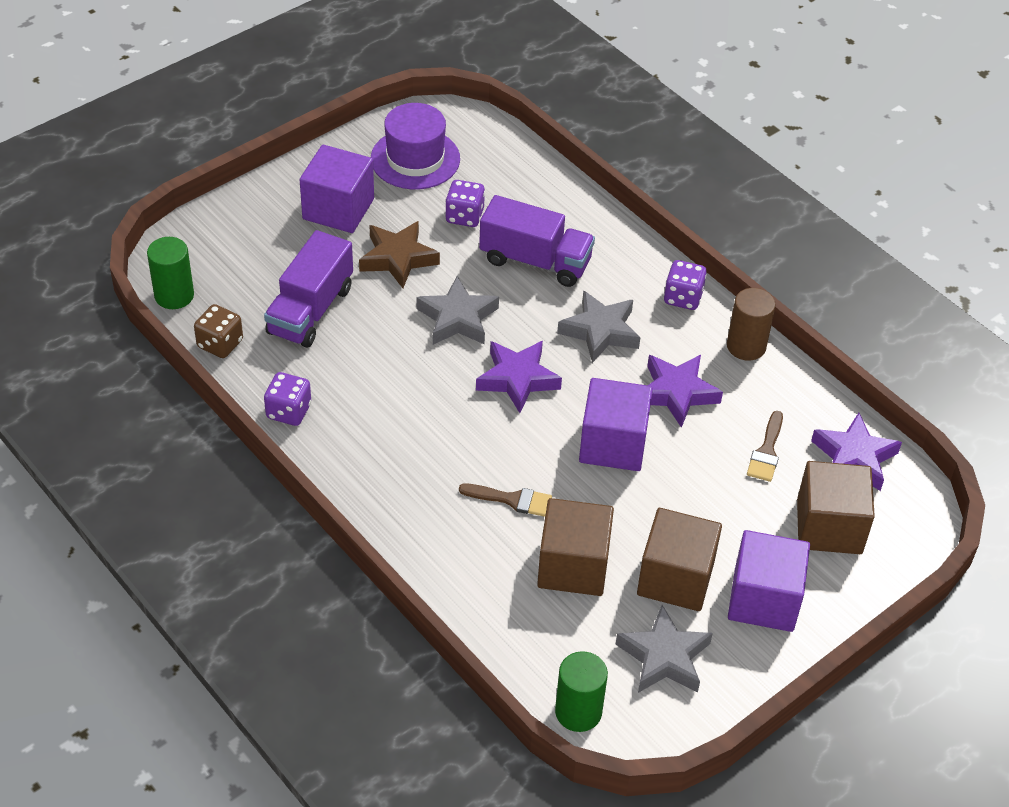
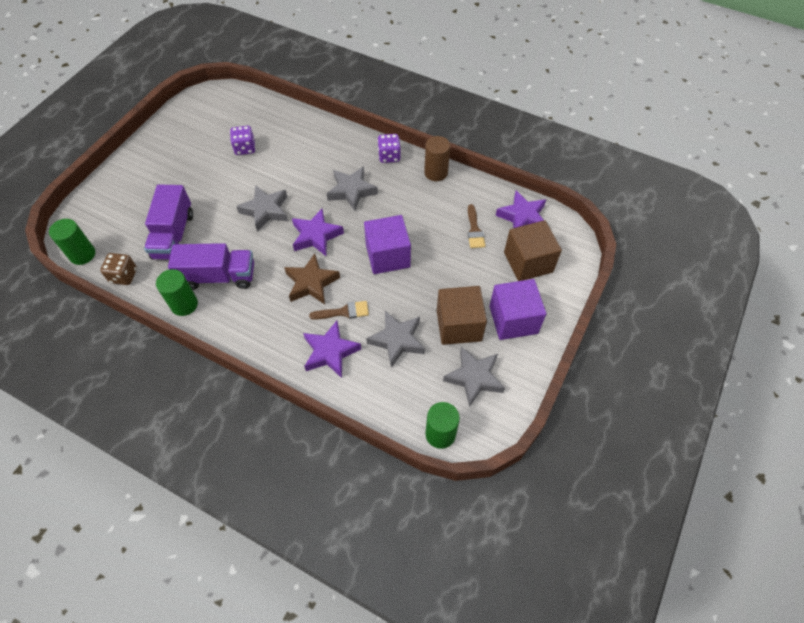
camera: 20 degrees left, 10 degrees up
purple dice [264,372,311,426] -> green cylinder [156,269,198,316]
purple cube [300,145,374,233] -> none
brown star [359,221,440,288] -> brown star moved to [284,253,340,304]
purple hat [371,103,460,189] -> none
purple truck [479,195,595,287] -> purple truck moved to [168,243,254,290]
brown cube [537,498,614,596] -> grey star [366,311,425,368]
purple star [647,355,723,428] -> purple star moved to [303,321,361,378]

